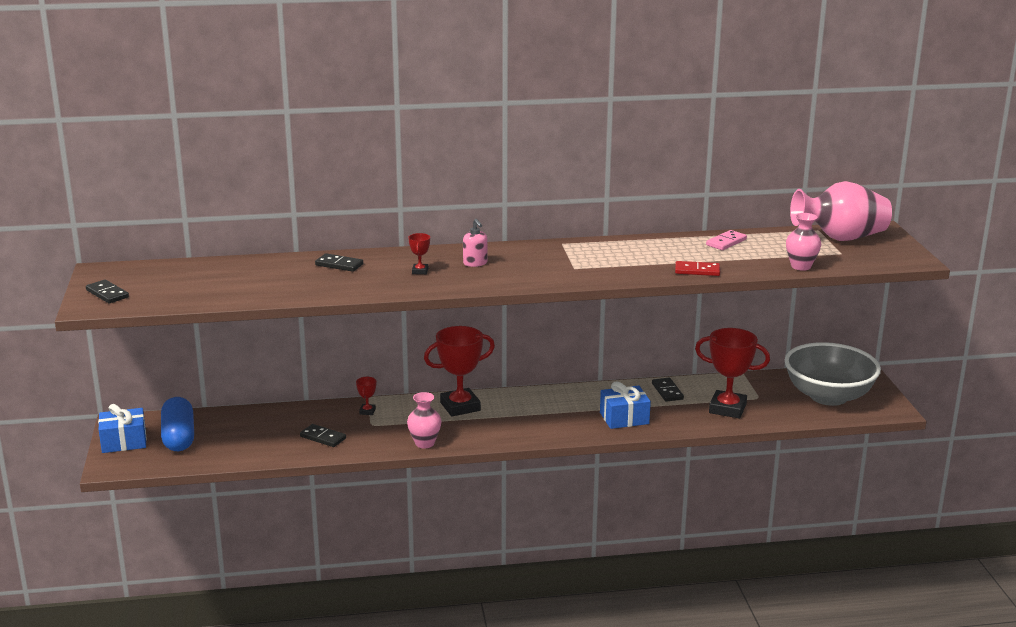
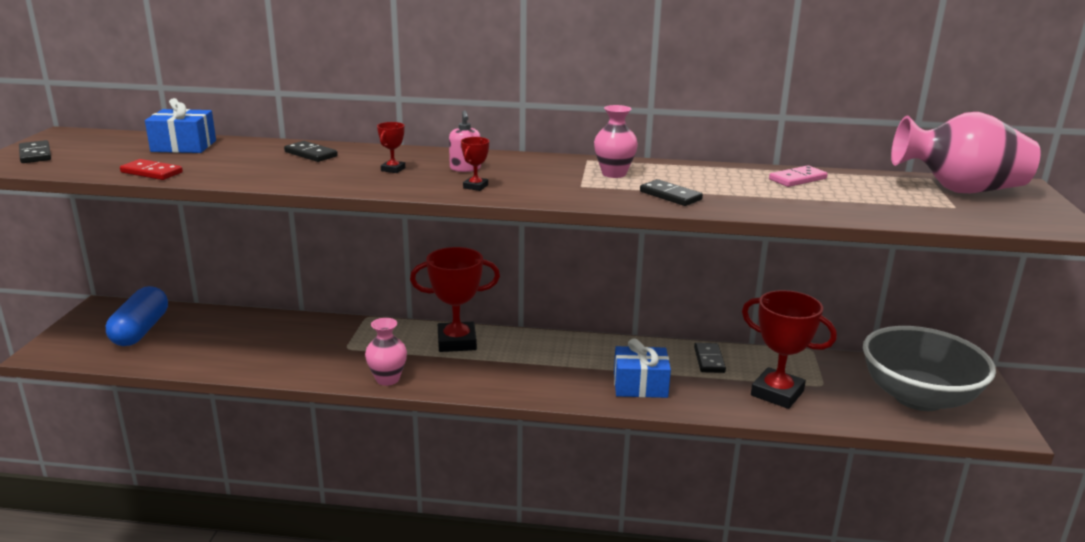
camera: 15 degrees right, 0 degrees up
blue gift [98,404,147,453] -> blue gift moved to [145,98,216,153]
black domino [300,424,346,447] -> black domino moved to [640,179,703,206]
red trophy [356,377,376,415] -> red trophy moved to [461,137,489,191]
red domino [675,261,720,276] -> red domino moved to [120,159,183,180]
pink vase [786,213,821,271] -> pink vase moved to [594,105,638,178]

